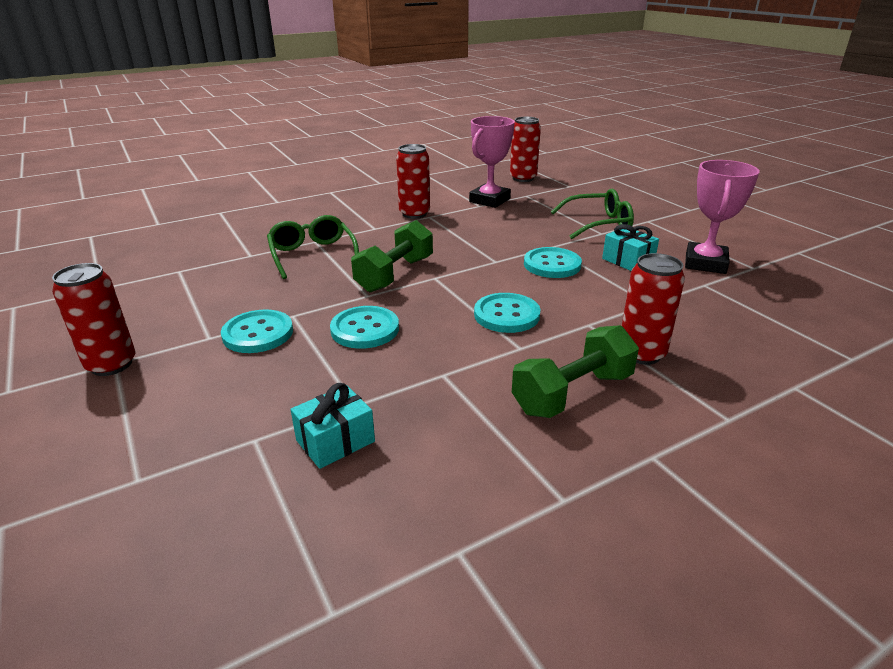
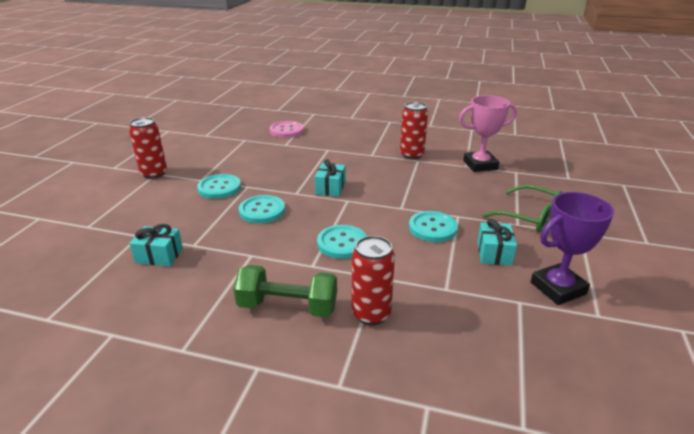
camera: 45 degrees right, 0 degrees up
green glasses [267,215,359,279] -> none
green dumbbell [351,220,433,292] -> turquoise gift [315,159,345,197]
red can [510,117,541,182] -> none
pink trophy [685,160,760,274] -> purple trophy [531,192,614,305]
none -> pink button [270,121,304,138]

